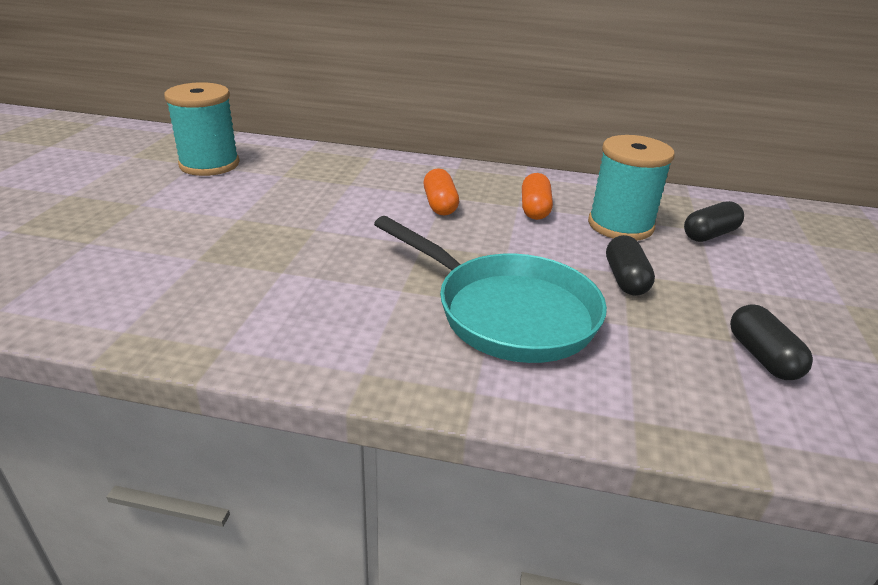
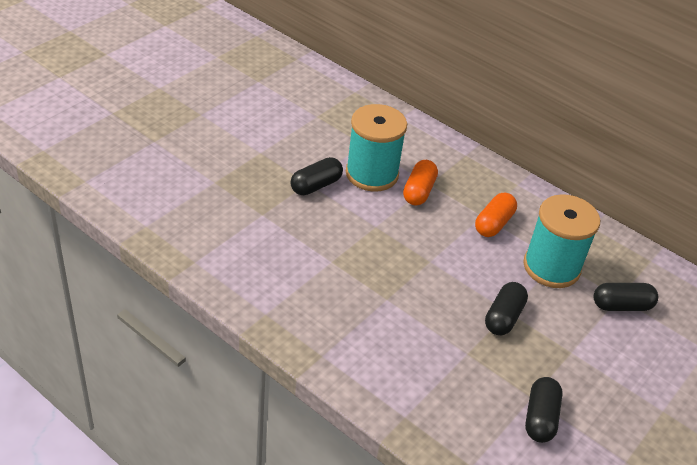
camera: 25 degrees right, 10 degrees up
turquoise spool [164,82,239,176] -> turquoise spool moved to [346,104,407,192]
turquoise pan [374,216,607,363] -> none
none -> black capsule [290,157,343,195]

